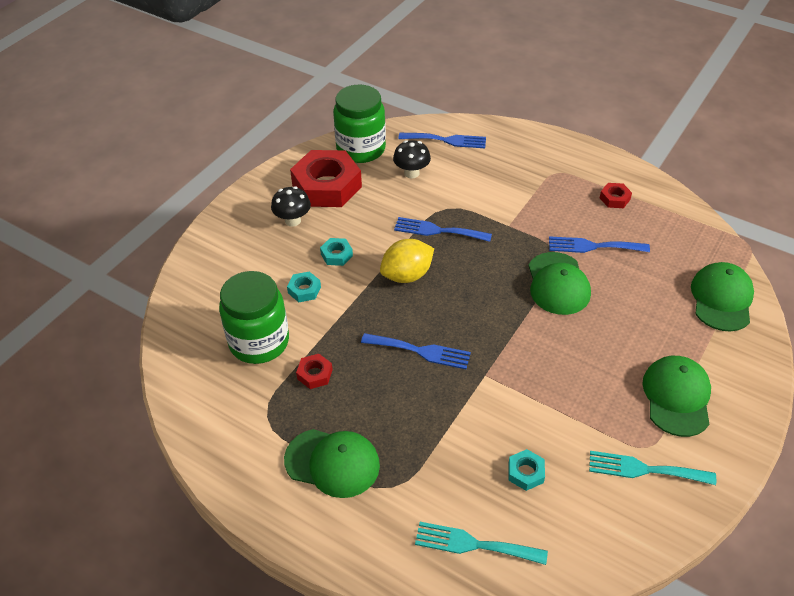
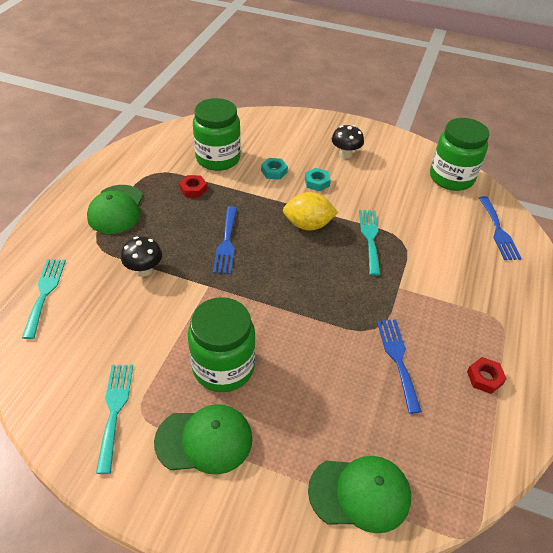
camera: 75 degrees right, 0 degrees up
red nut [290,150,362,207] -> none
yellow lemon [380,239,434,283] -> yellow lemon turned 45 degrees counterclockwise [283,192,338,230]
black mushroom [393,140,431,179] -> black mushroom moved to [121,236,162,276]
blue fork [394,217,492,242] -> turquoise fork [359,210,381,276]
turquoise nut [509,449,545,491] -> none
green cap [528,252,591,315] -> none
none -> green jar [188,297,256,392]

